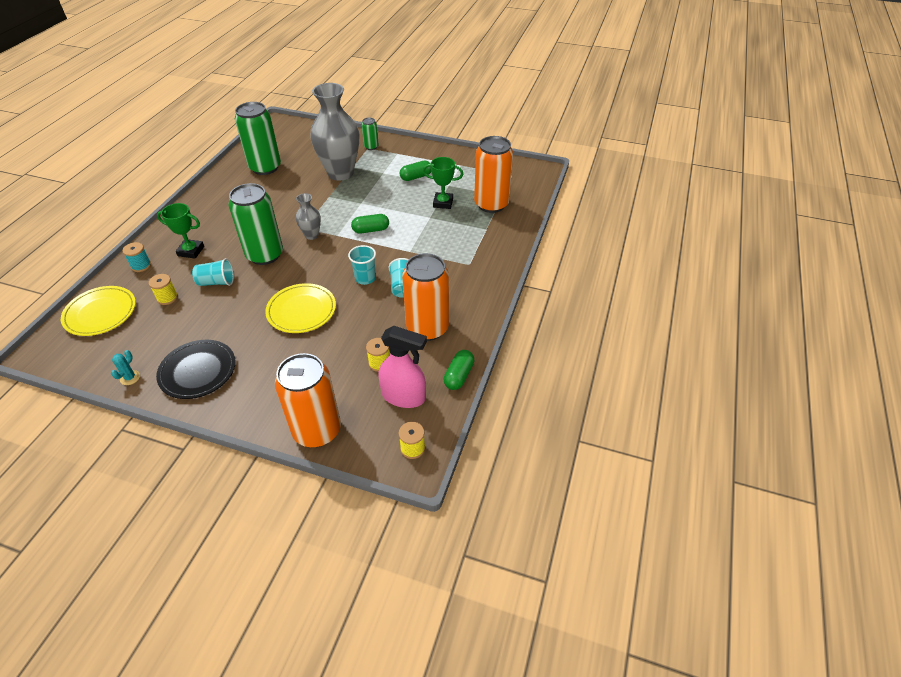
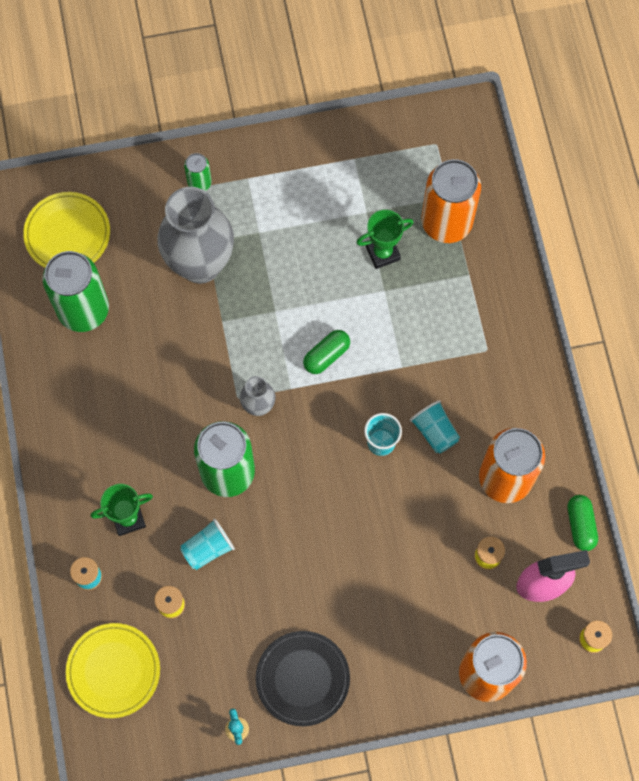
camera: 30 degrees left, 25 degrees up
yellow plate [265,283,336,333] -> yellow plate moved to [23,192,110,268]
green capsule [400,161,431,181] -> none

